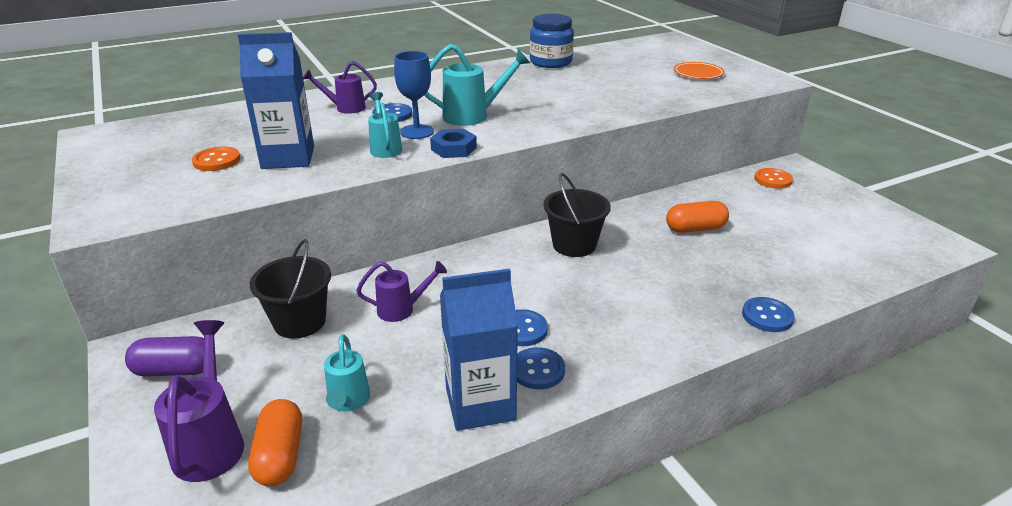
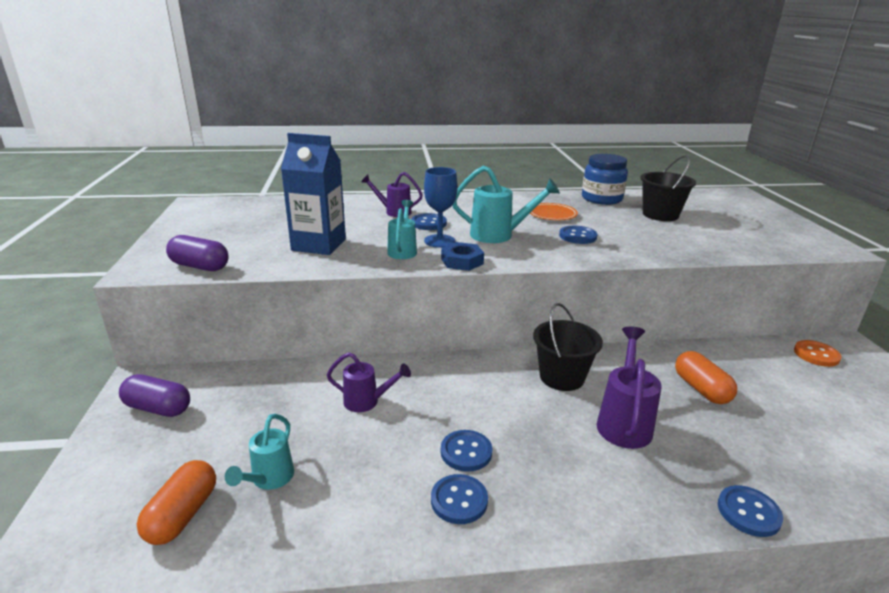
camera: 20 degrees right, 5 degrees down
purple watering can [154,320,244,482] -> purple watering can moved to [596,327,662,449]
orange button [192,146,240,171] -> none
black bucket [250,239,331,339] -> black bucket moved to [640,155,696,221]
blue carton [440,268,518,431] -> none
orange capsule [666,201,729,233] -> orange capsule turned 60 degrees clockwise [675,351,737,404]
orange plate [674,62,725,79] -> orange plate moved to [530,203,578,220]
none -> purple capsule [166,235,229,271]
none -> blue button [559,226,598,244]

